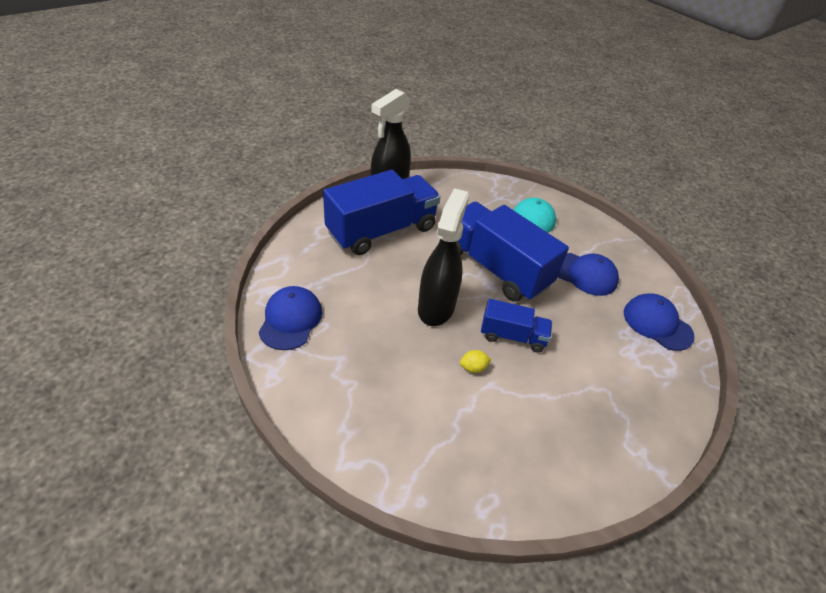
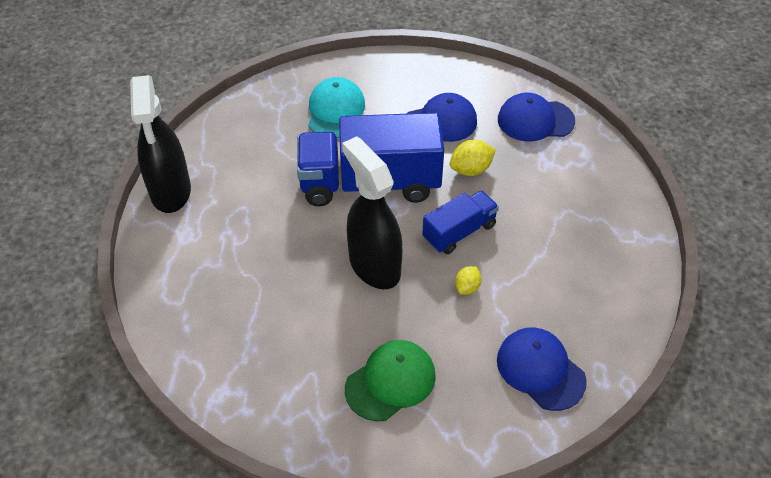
camera: 45 degrees left, 5 degrees up
blue cap [258,286,322,350] -> blue cap moved to [497,327,587,411]
blue truck [323,170,440,255] -> none
none -> green cap [345,340,436,422]
none -> yellow lemon [449,140,496,176]

